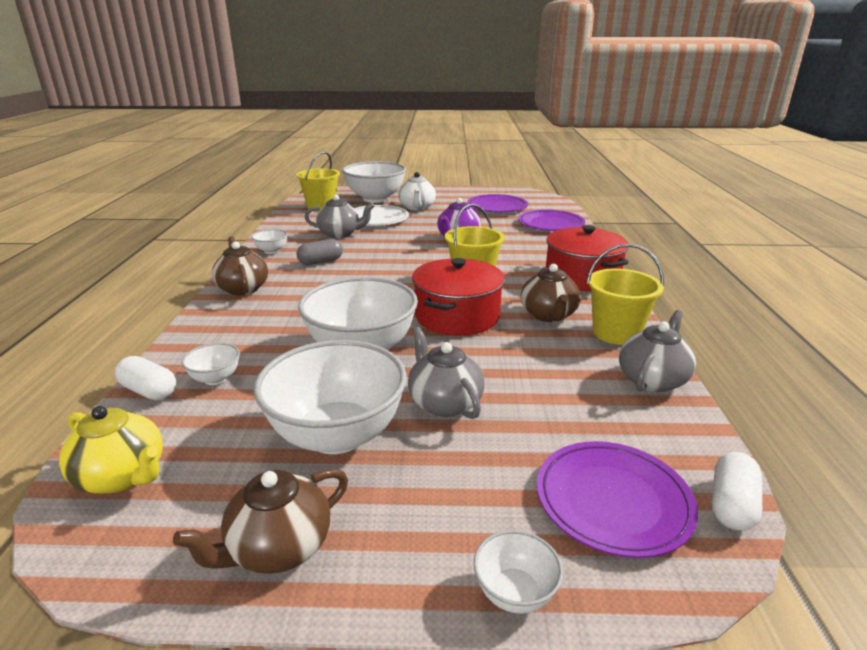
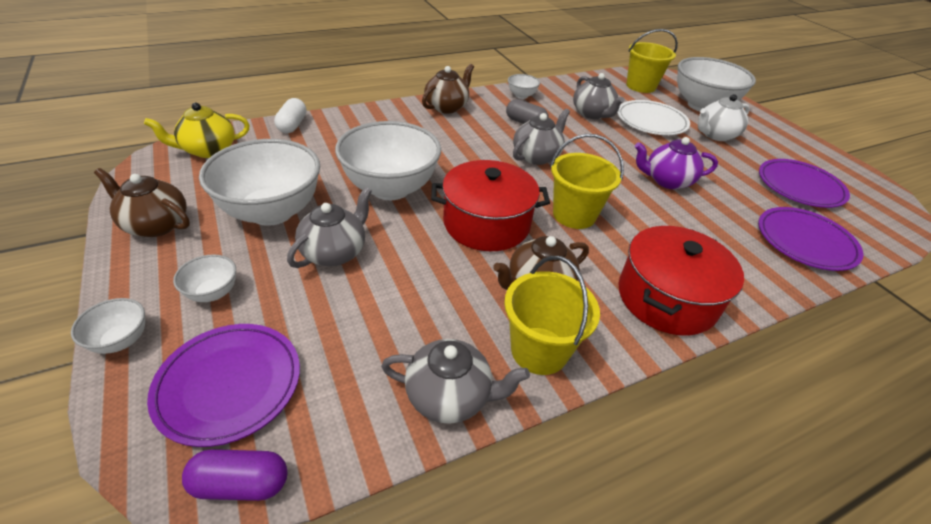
camera: 60 degrees right, 15 degrees up
yellow teapot [59,406,163,493] -> yellow teapot turned 60 degrees clockwise [144,102,249,158]
white bowl [182,343,240,385] -> white bowl moved to [173,254,236,302]
white capsule [712,452,762,530] -> purple capsule [182,449,288,501]
none -> grey teapot [513,109,570,165]

